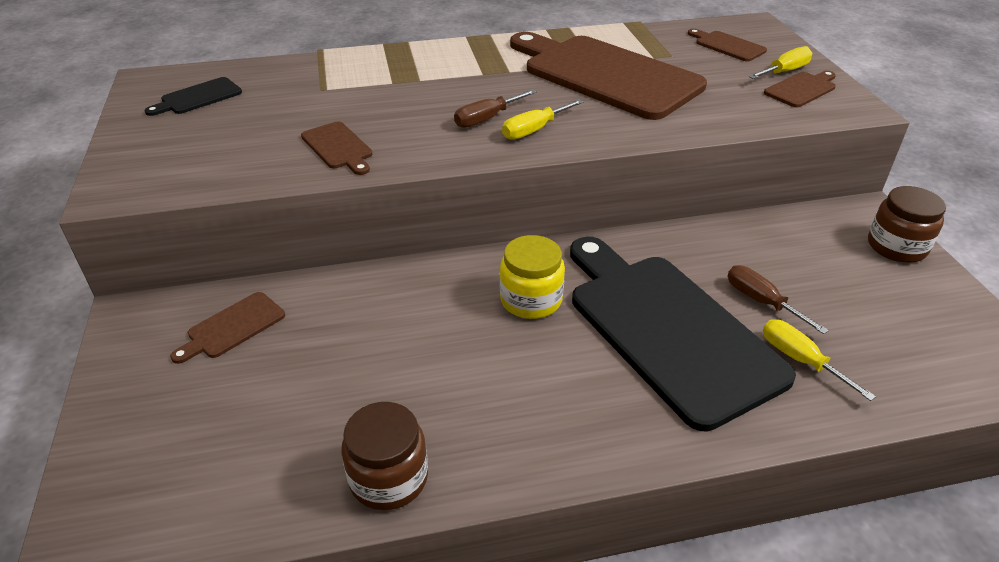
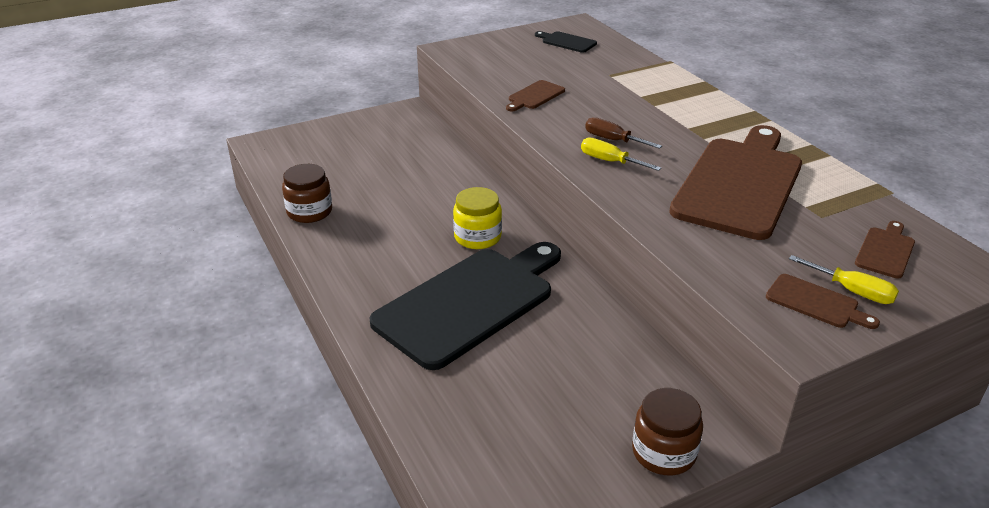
camera: 75 degrees right, 5 degrees down
brown cutting board [170,292,285,364] -> none
brown screwdriver [727,265,829,334] -> none
yellow screwdriver [763,320,876,401] -> none

